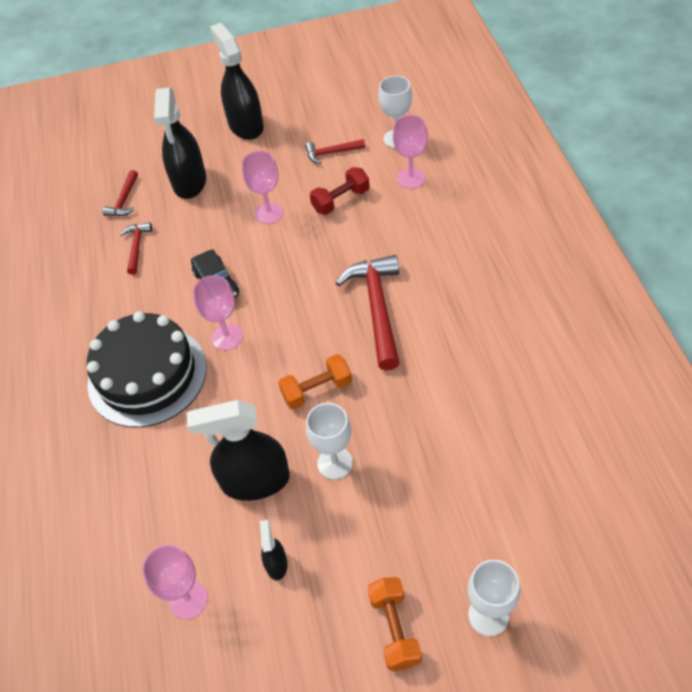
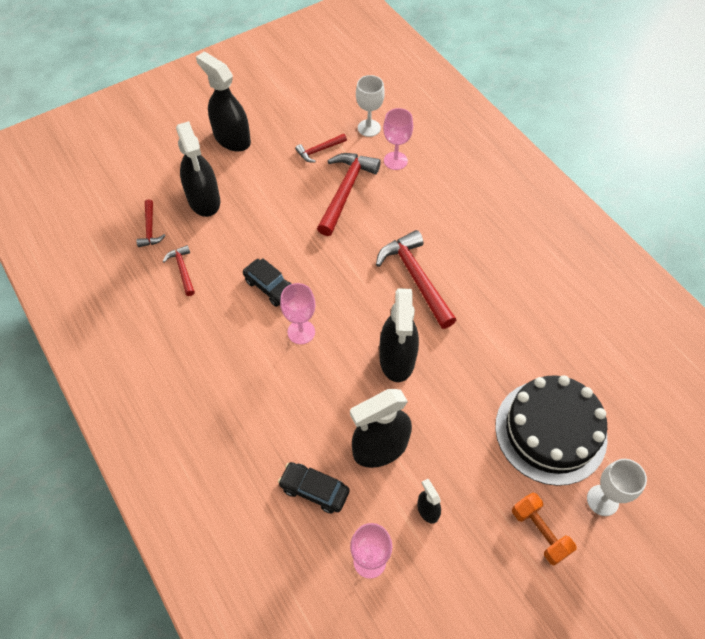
camera: 25 degrees left, 5 degrees up
black cake [86,311,207,428] -> black cake moved to [495,375,608,486]
pink goblet [242,151,283,224] -> none
orange dumbbell [278,354,352,410] -> black spray bottle [379,288,419,382]
white goblet [306,403,353,480] -> none
red dumbbell [310,167,370,215] -> red hammer [317,153,381,236]
none -> black car [278,462,350,513]

